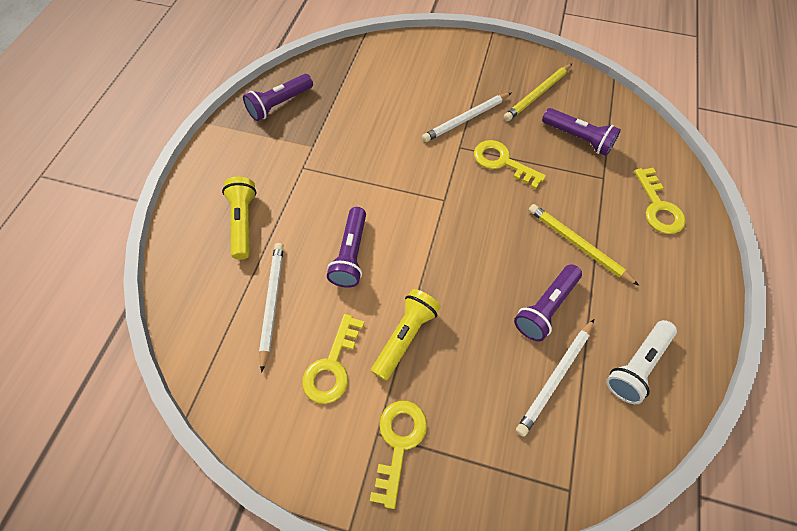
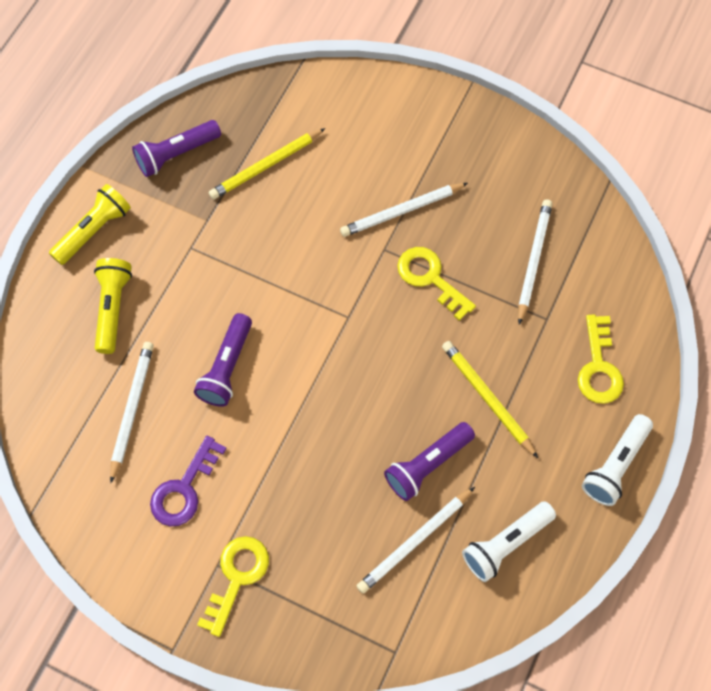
camera: 10 degrees right, 5 degrees up
yellow key [302,314,364,404] -> purple key [150,436,227,526]
yellow flashlight [371,289,441,381] -> yellow flashlight moved to [49,184,131,265]
yellow pencil [504,64,572,121] -> yellow pencil moved to [209,128,326,200]
purple flashlight [542,108,621,156] -> white pencil [518,199,552,325]
none -> white flashlight [582,414,653,506]

